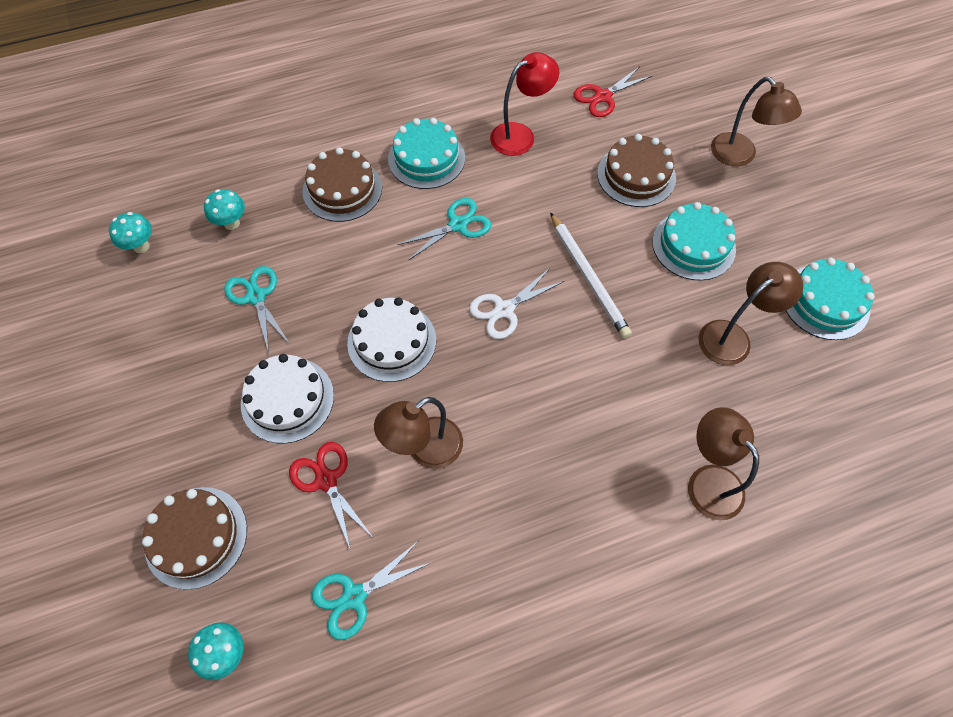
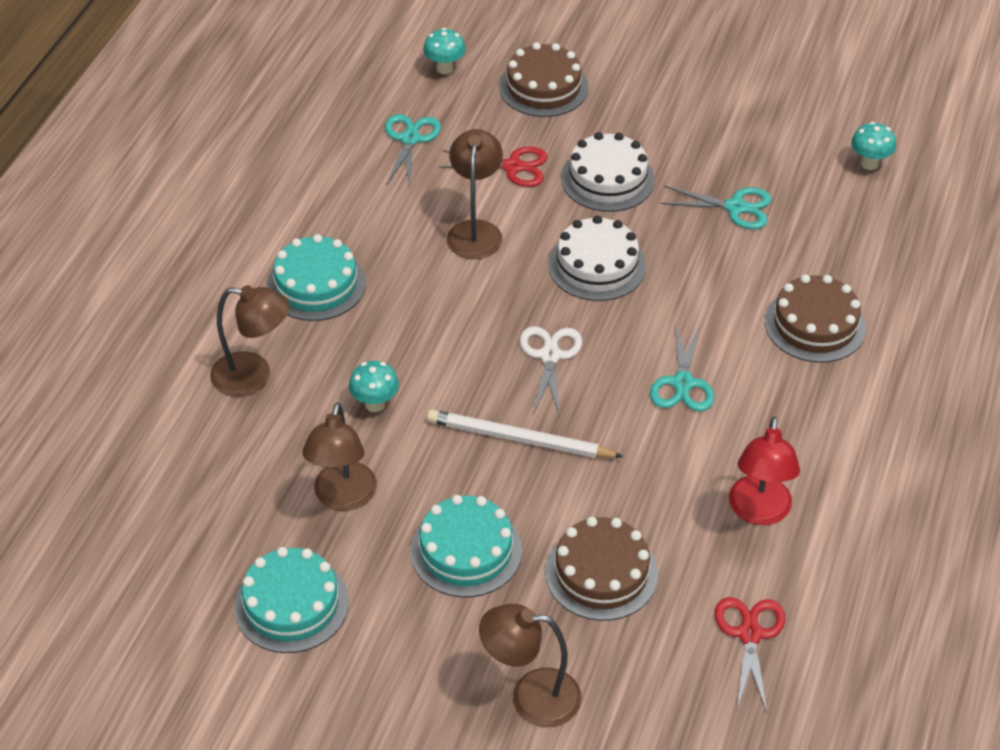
camera: 130 degrees right, 15 degrees down
turquoise mushroom [204,189,245,230] -> turquoise mushroom moved to [349,361,399,412]
turquoise cake [388,118,465,189] -> turquoise cake moved to [267,234,366,321]

